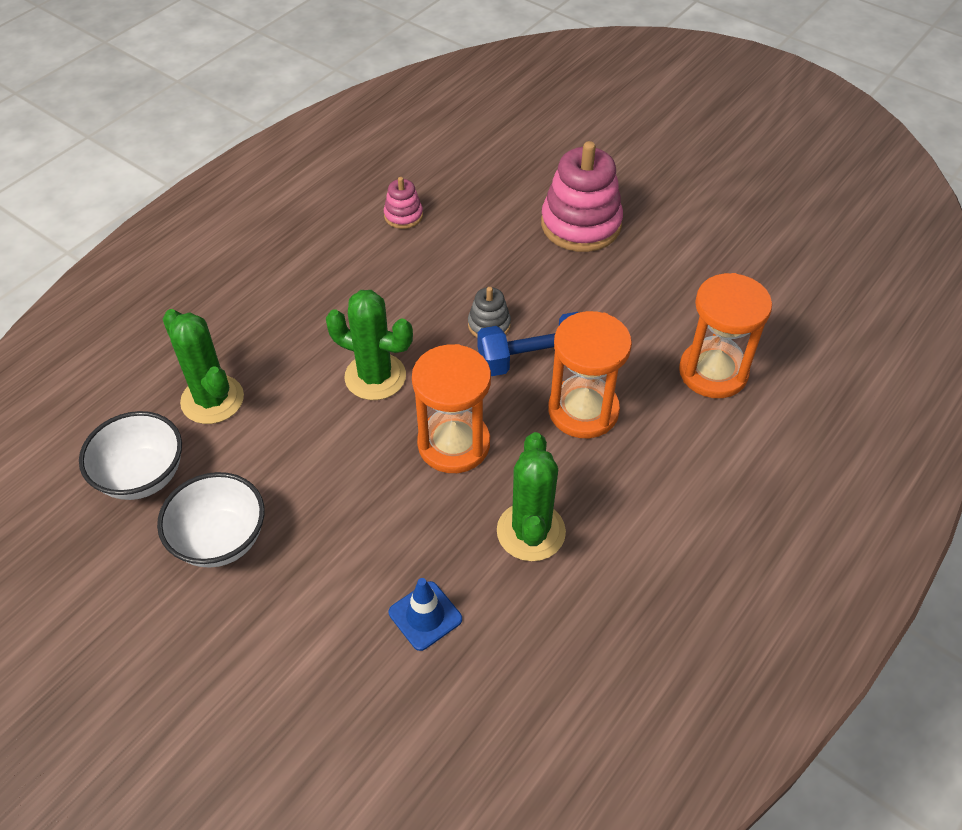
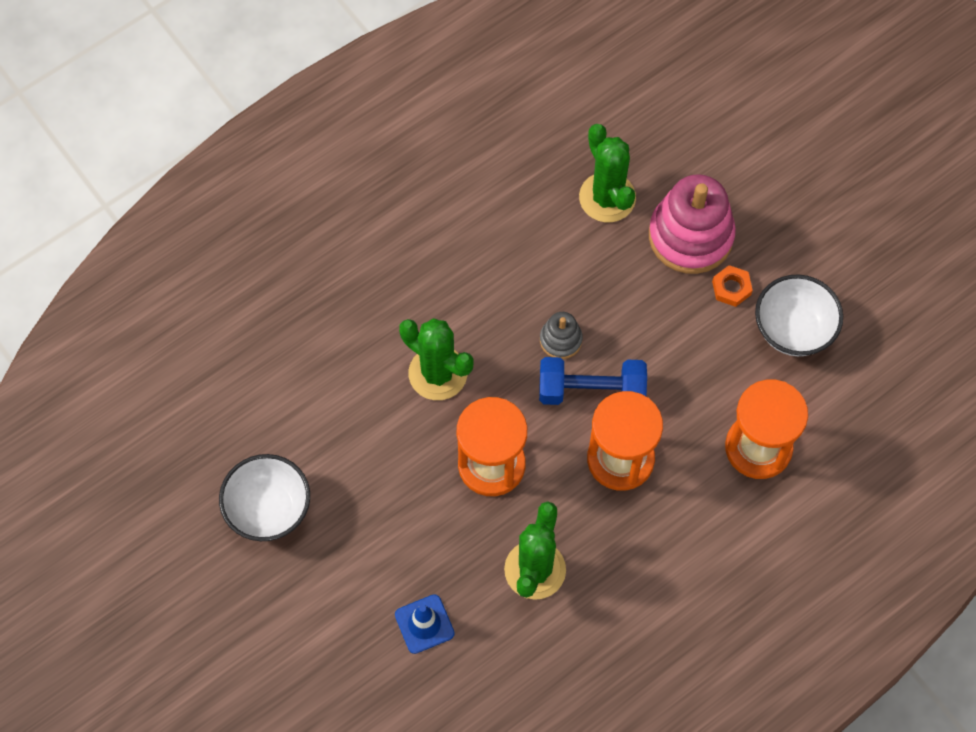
camera: 15 degrees right, 15 degrees up
white bowl [79,411,182,500] -> white bowl moved to [755,274,843,356]
green cactus [163,309,244,424] -> green cactus moved to [579,124,636,222]
pink stacking toy [384,177,423,229] -> none
none -> orange nut [712,265,753,307]

